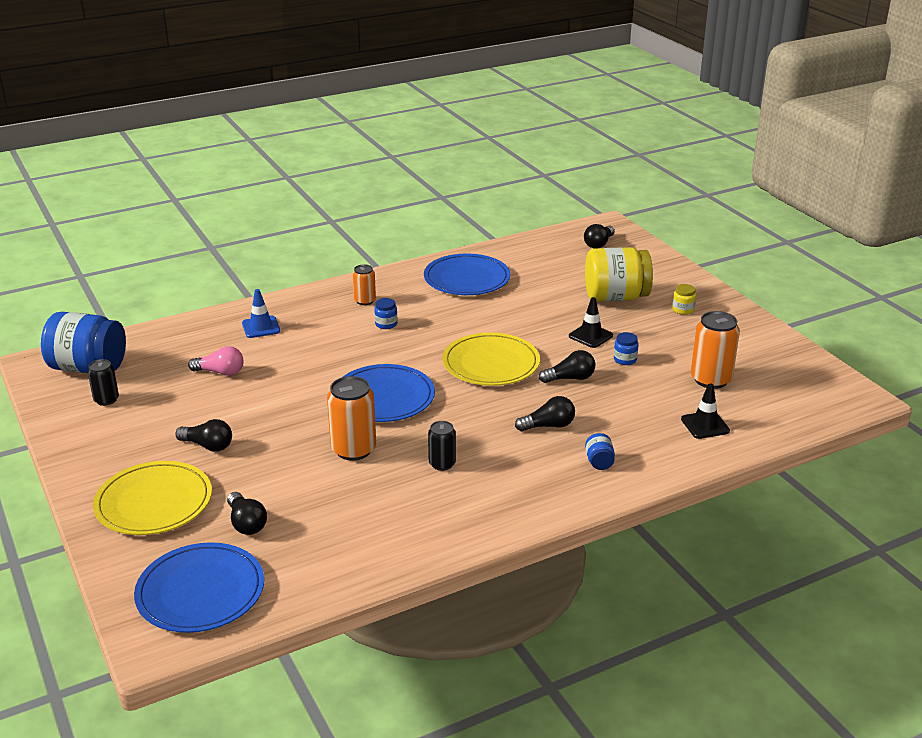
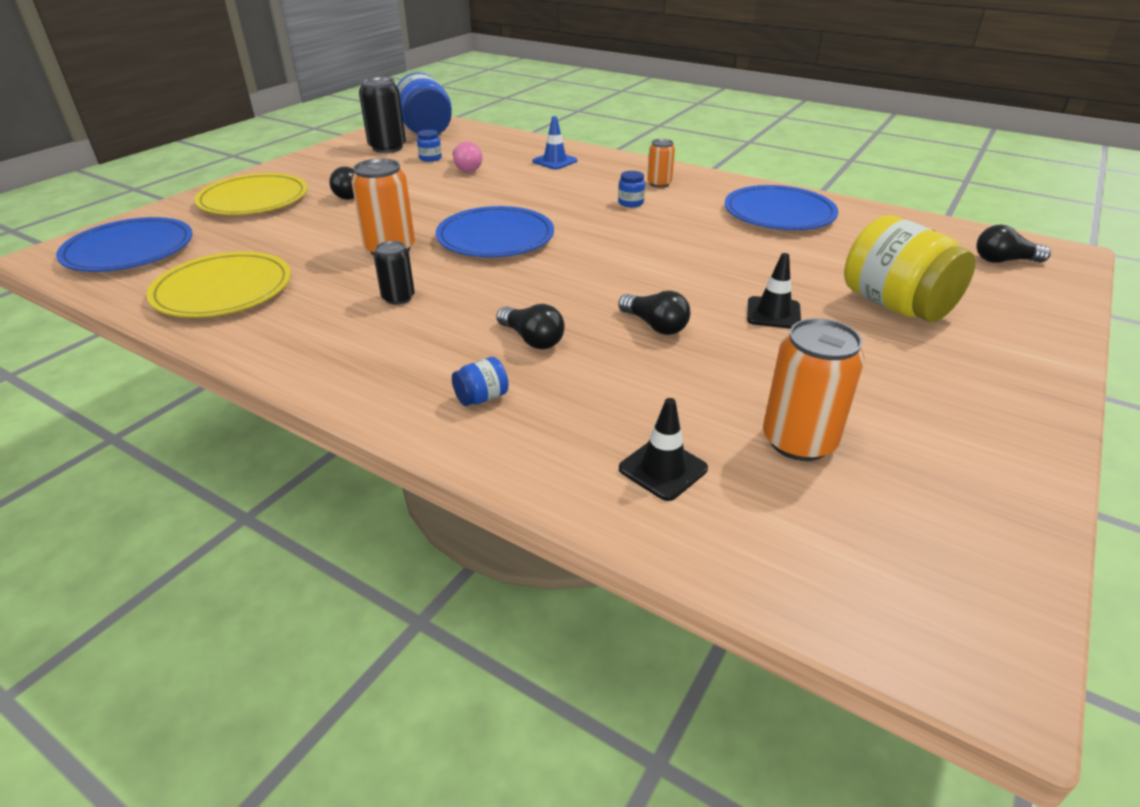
camera: 60 degrees right, 5 degrees up
black can [88,359,119,406] -> black can [359,77,406,153], size x1.70
black light bulb [227,492,267,535] -> none
yellow plate [442,333,540,386] -> yellow plate moved to [147,252,291,317]
blue jar [614,332,639,365] -> blue jar moved to [417,130,442,162]
yellow jar [672,284,696,315] -> none

